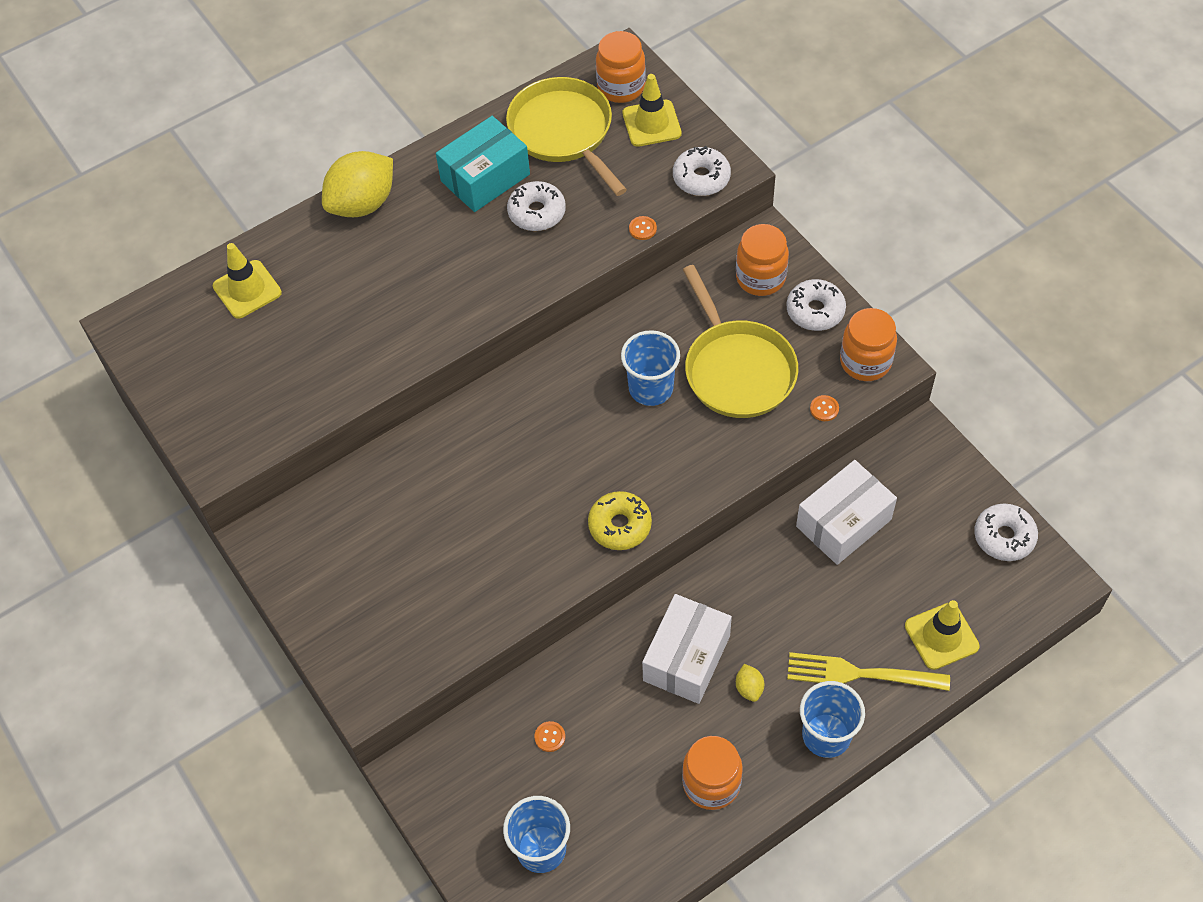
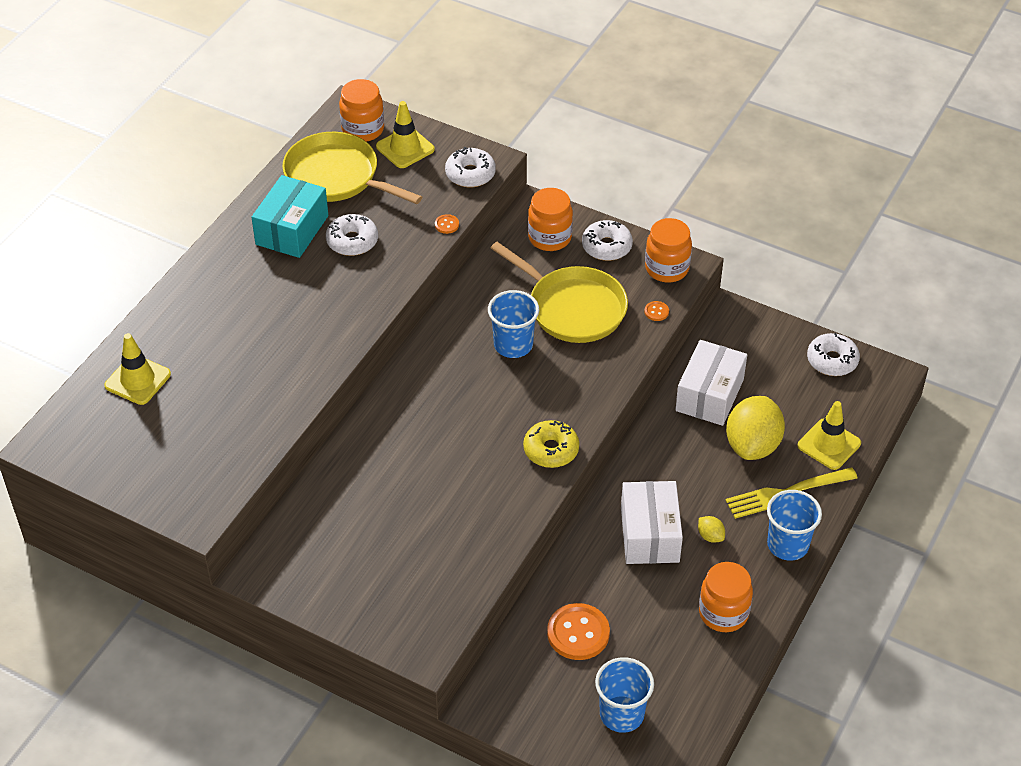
camera: 30 degrees left, 10 degrees down
yellow lemon [322,151,393,217] -> yellow lemon moved to [726,396,785,460]
orange button [534,721,565,752] -> orange button [547,603,610,660], size x2.27

